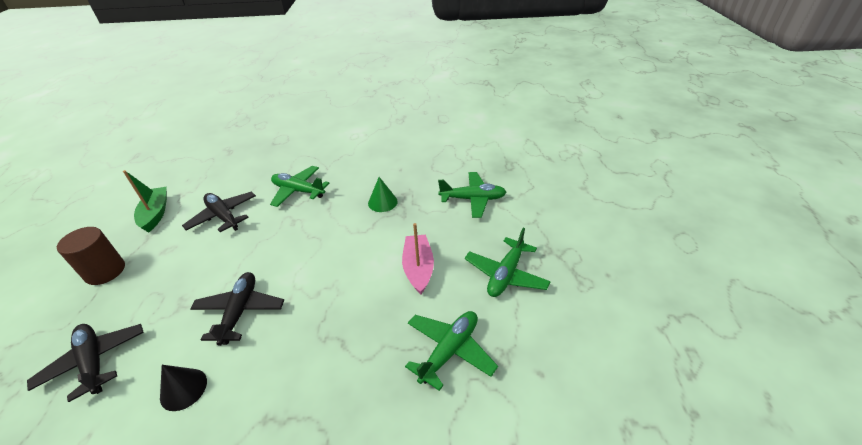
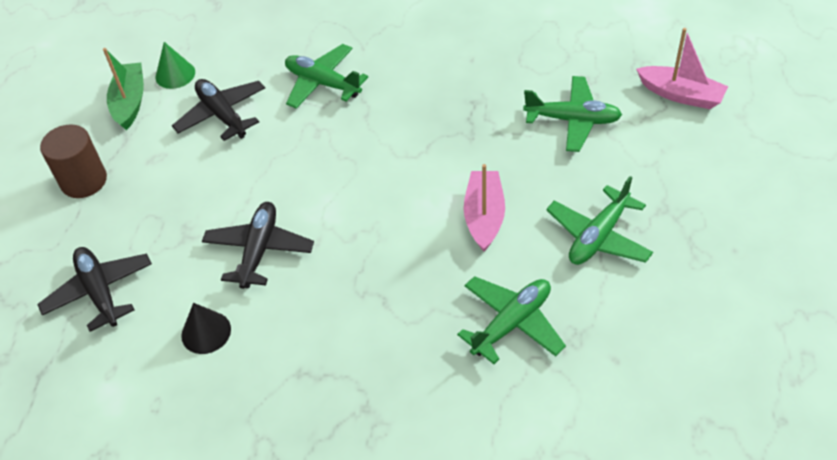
camera: 10 degrees right, 10 degrees up
green cone [368,177,398,212] -> green cone moved to [156,42,195,89]
none -> pink boat [636,28,728,109]

